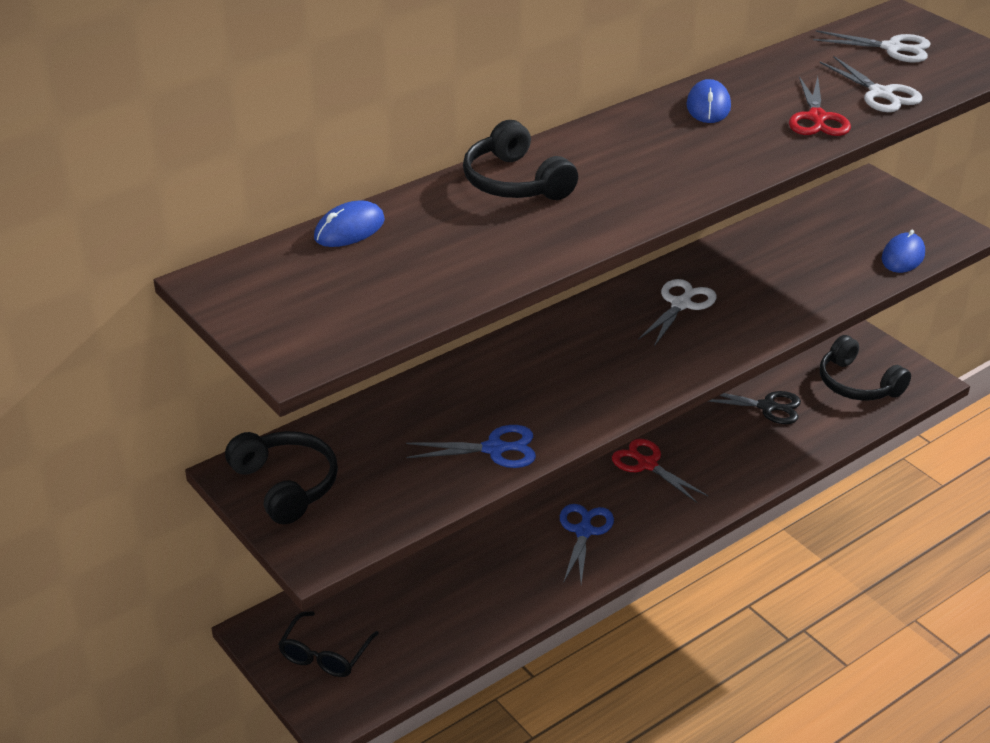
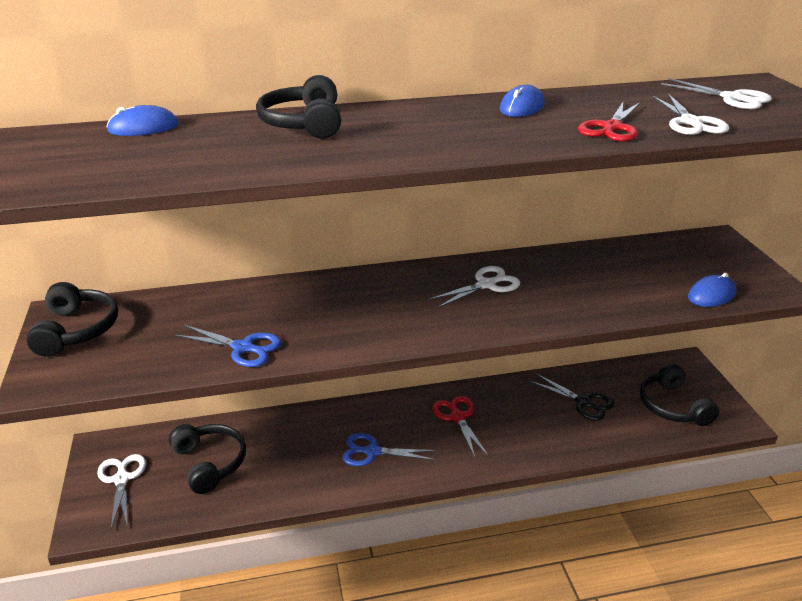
camera: 25 degrees right, 5 degrees down
black glasses [278,611,379,677] -> white scissors [97,454,146,529]
blue scissors [560,504,614,584] -> blue scissors turned 120 degrees counterclockwise [342,433,436,466]
none -> black headphones [169,424,246,494]

